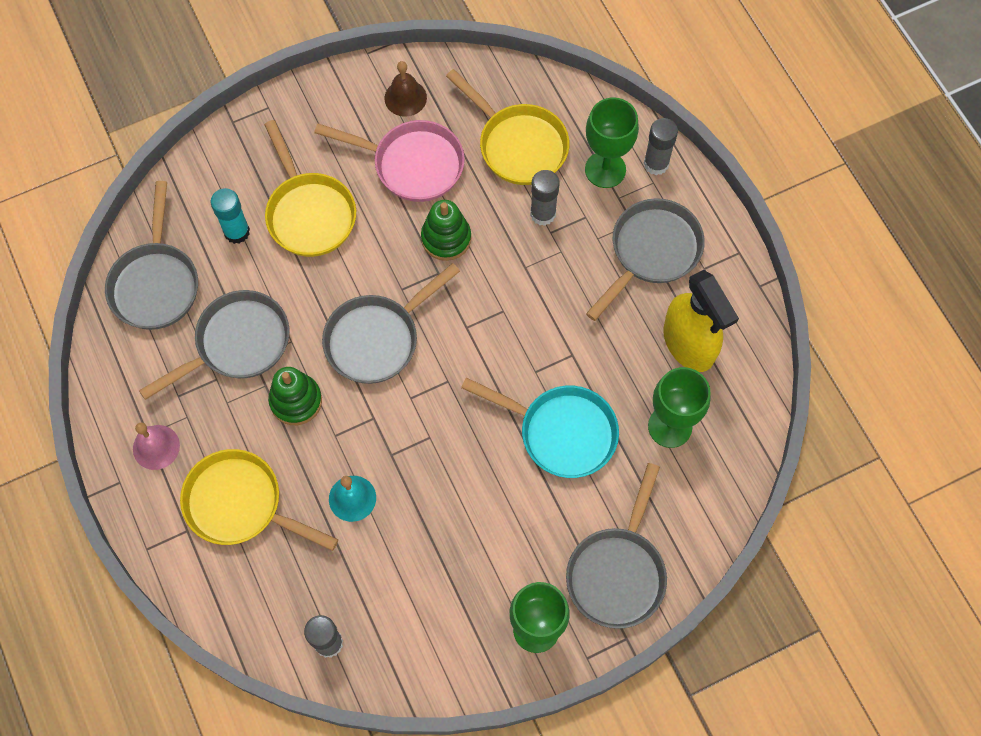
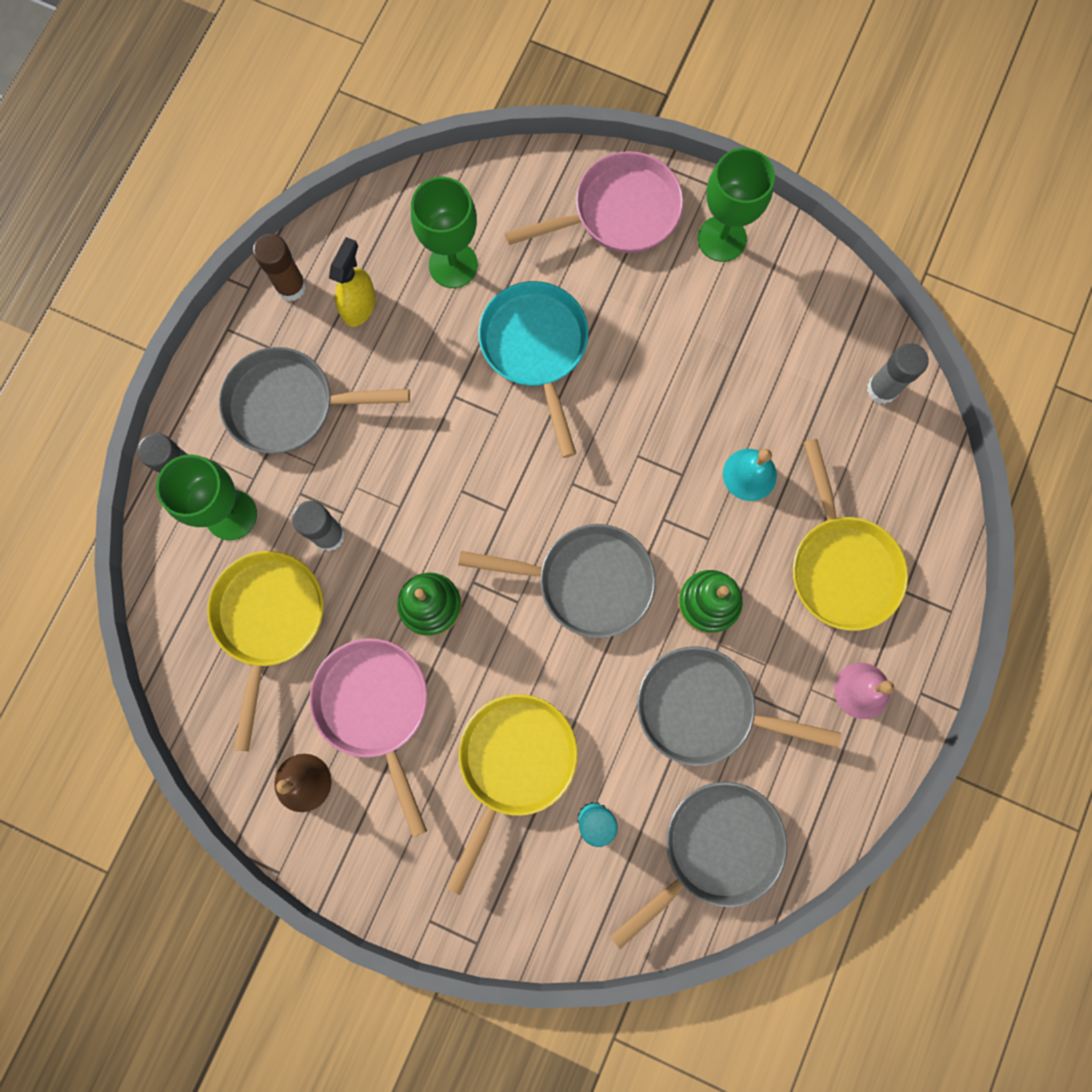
camera: 130 degrees left, 10 degrees up
grey pan [566,463,667,629] -> pink pan [505,151,684,253]
yellow spray bottle [663,270,739,372] -> yellow spray bottle [329,237,376,327], size x0.61
none -> brown glue stick [253,234,306,301]

